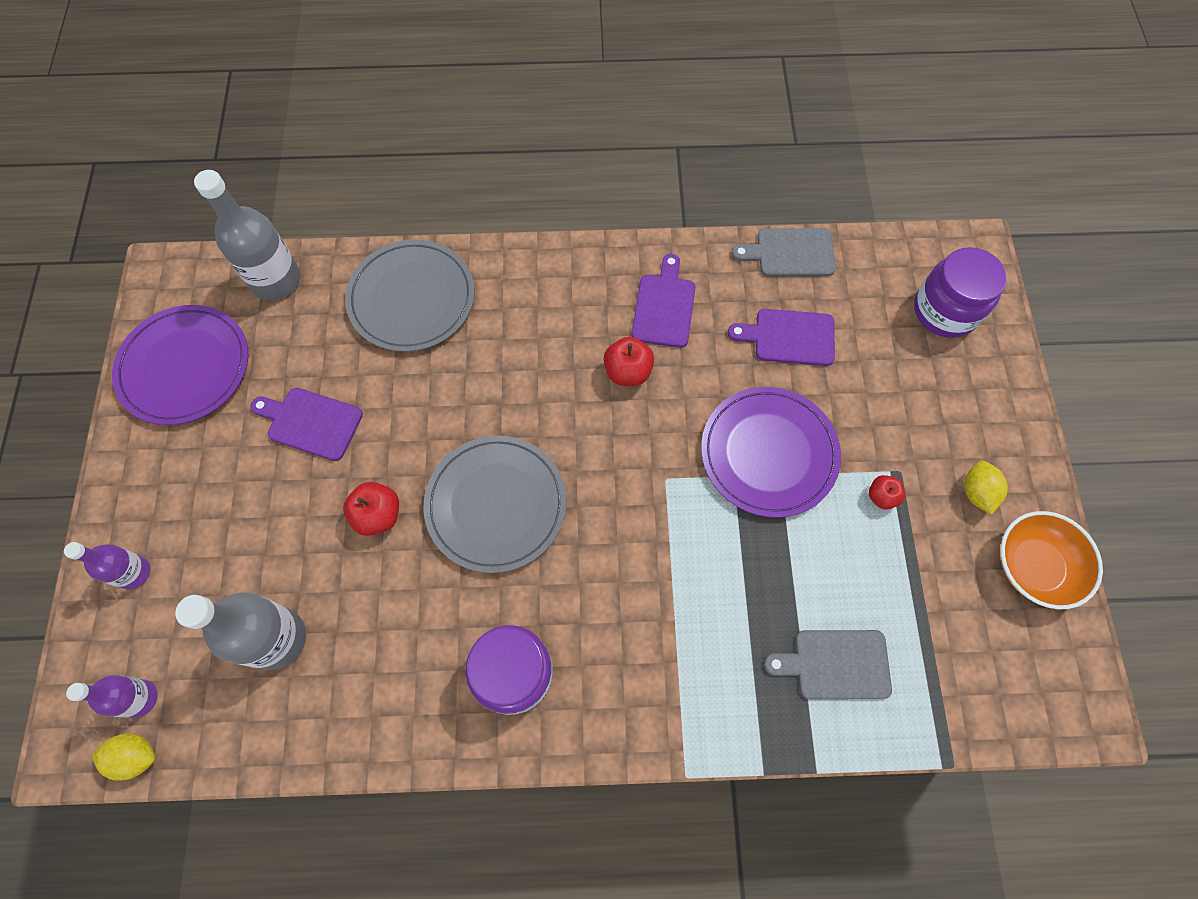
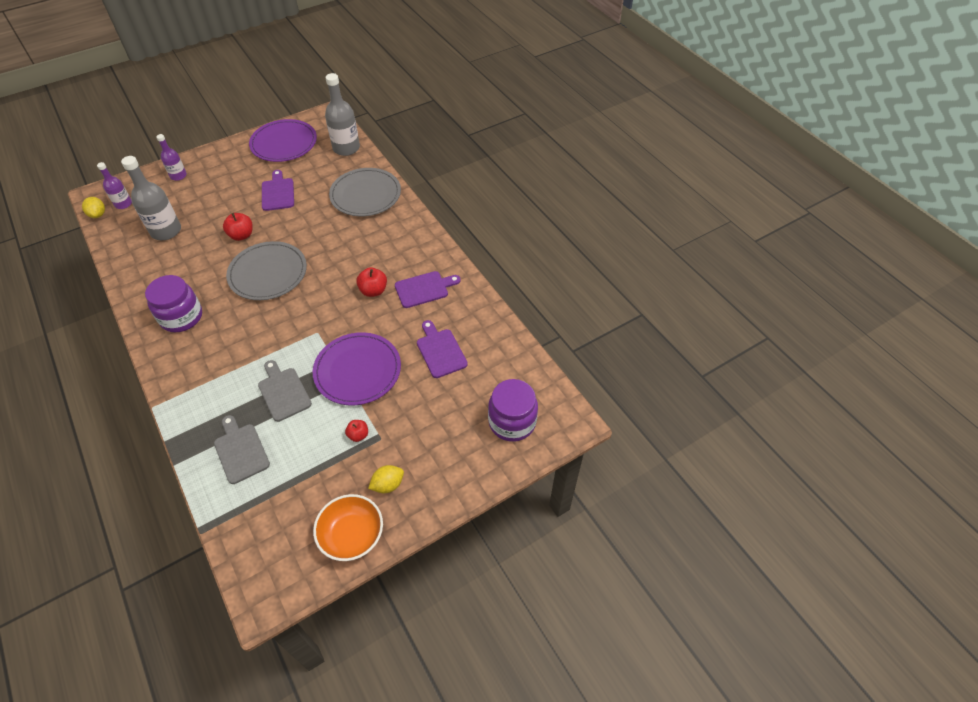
camera: 60 degrees right, 15 degrees down
grey cutting board [731,228,836,277] -> grey cutting board moved to [258,360,312,422]

